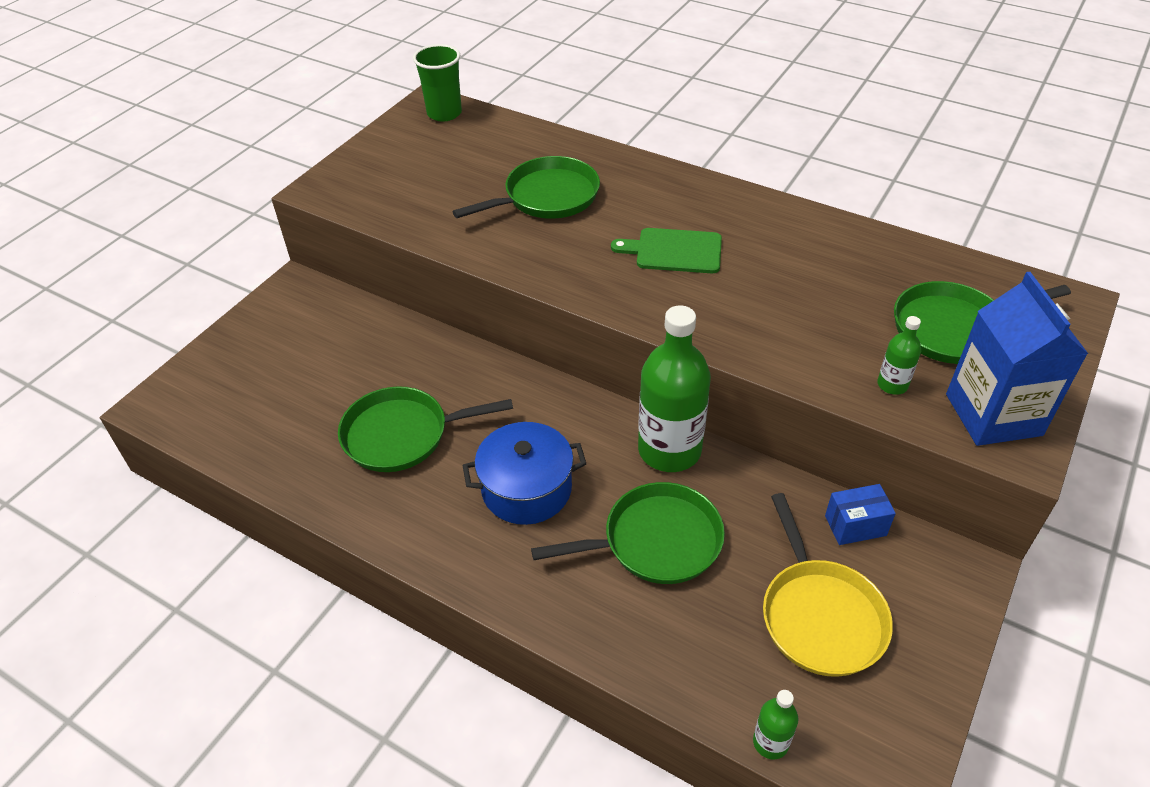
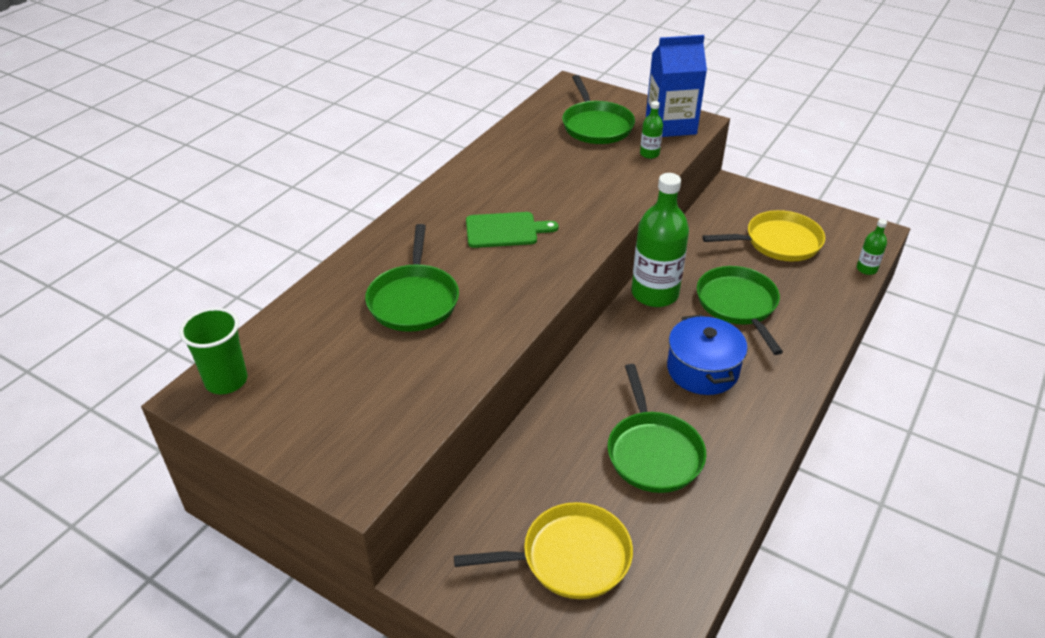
camera: 90 degrees left, 5 degrees down
green pan [452,156,600,219] -> green pan turned 150 degrees counterclockwise [365,224,459,332]
green cutting board [611,228,722,273] -> green cutting board turned 105 degrees counterclockwise [466,212,559,248]
blue box [825,484,896,545] -> none
none -> yellow pan [454,502,633,599]

